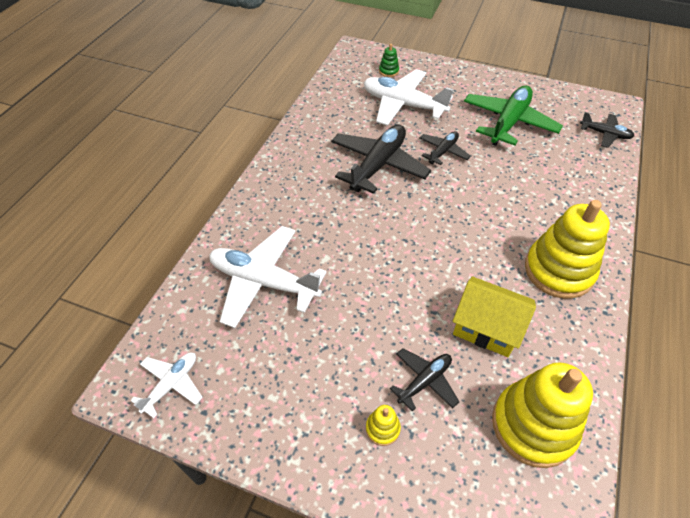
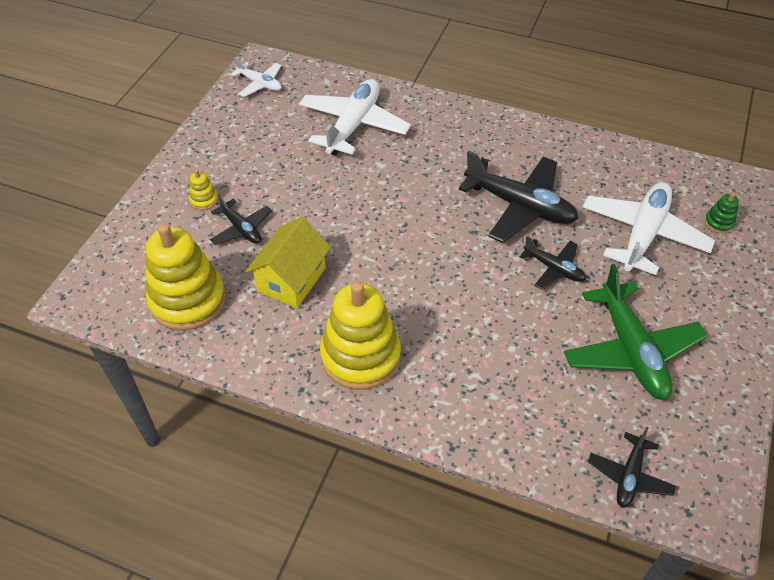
camera: 90 degrees right, 0 degrees up
green plane [464,86,563,146] -> green plane turned 45 degrees clockwise [564,264,707,400]

